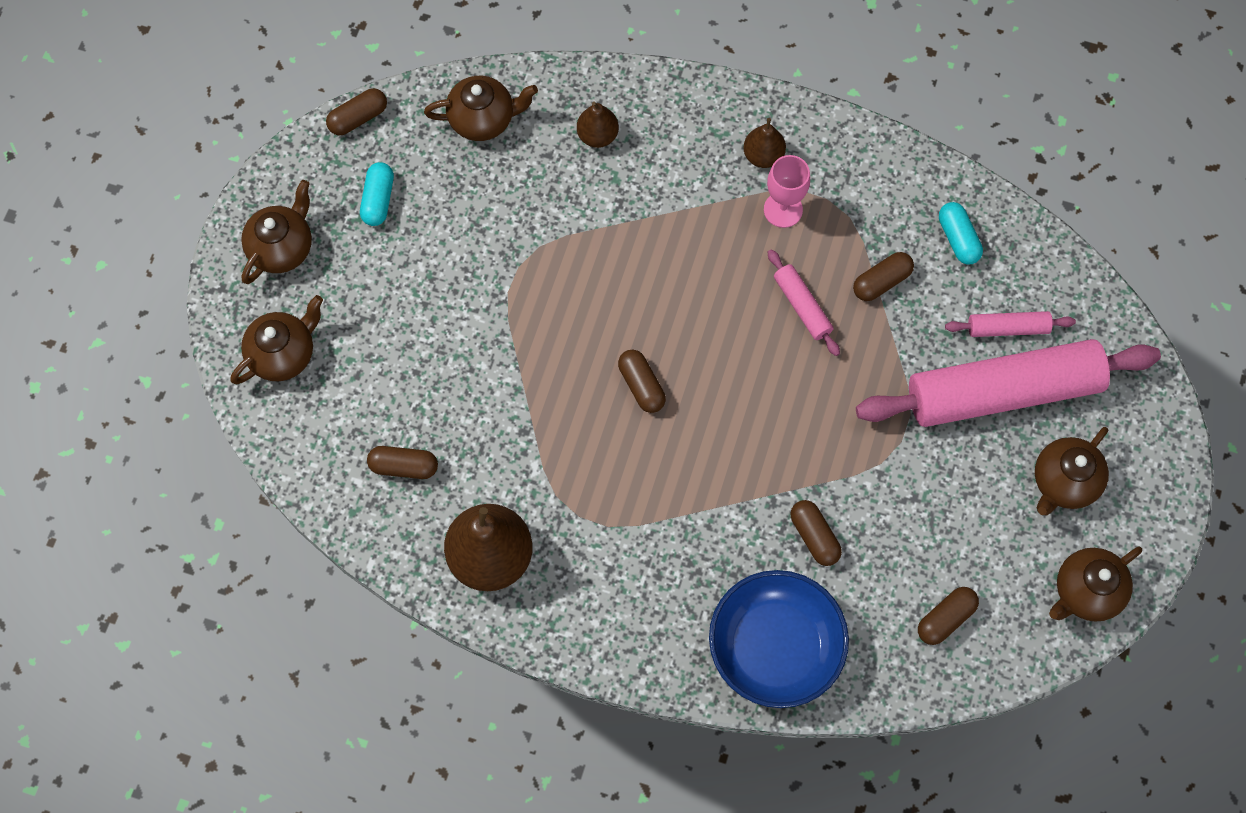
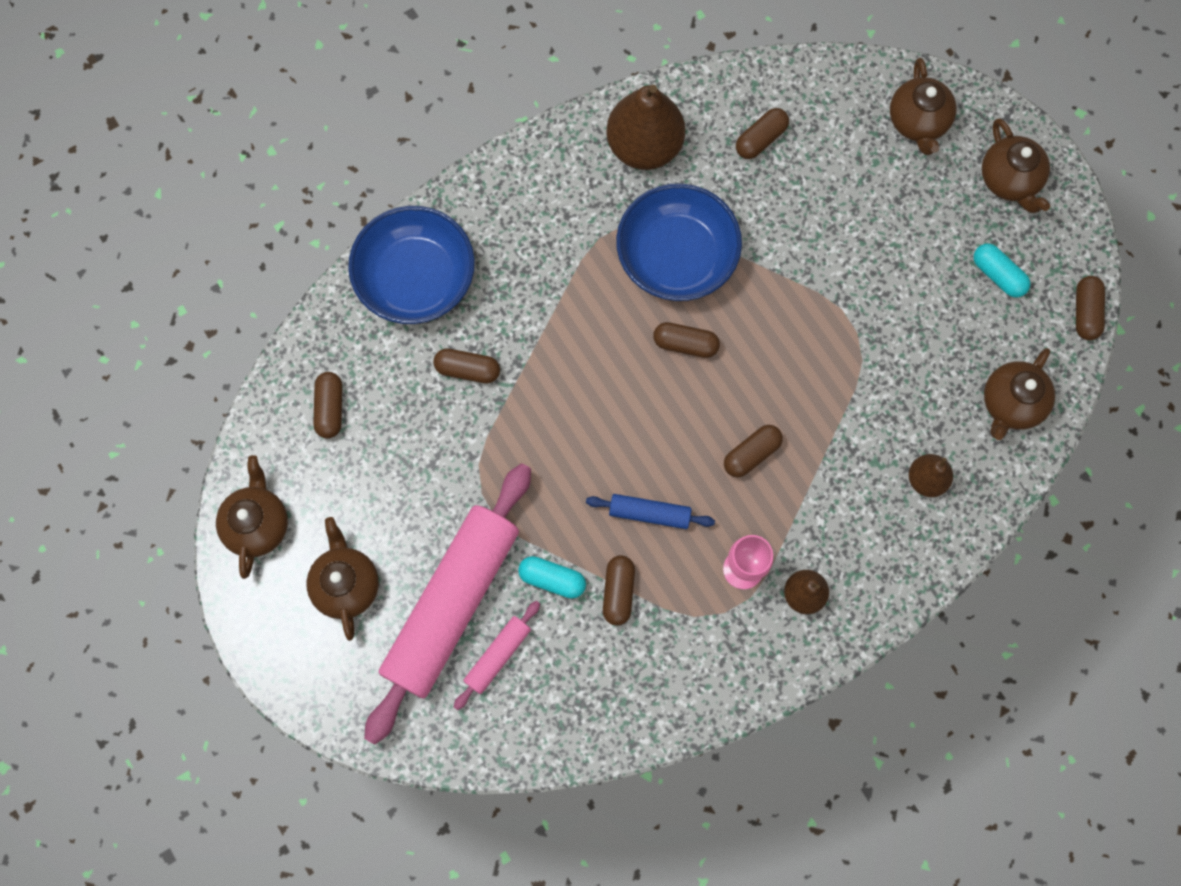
camera: 130 degrees right, 5 degrees up
pink rolling pin [768,249,840,356] -> blue rolling pin [586,494,715,529]
turquoise capsule [939,202,983,265] -> turquoise capsule moved to [518,556,586,599]
none -> blue bowl [616,183,742,301]
none -> brown capsule [724,425,783,477]

